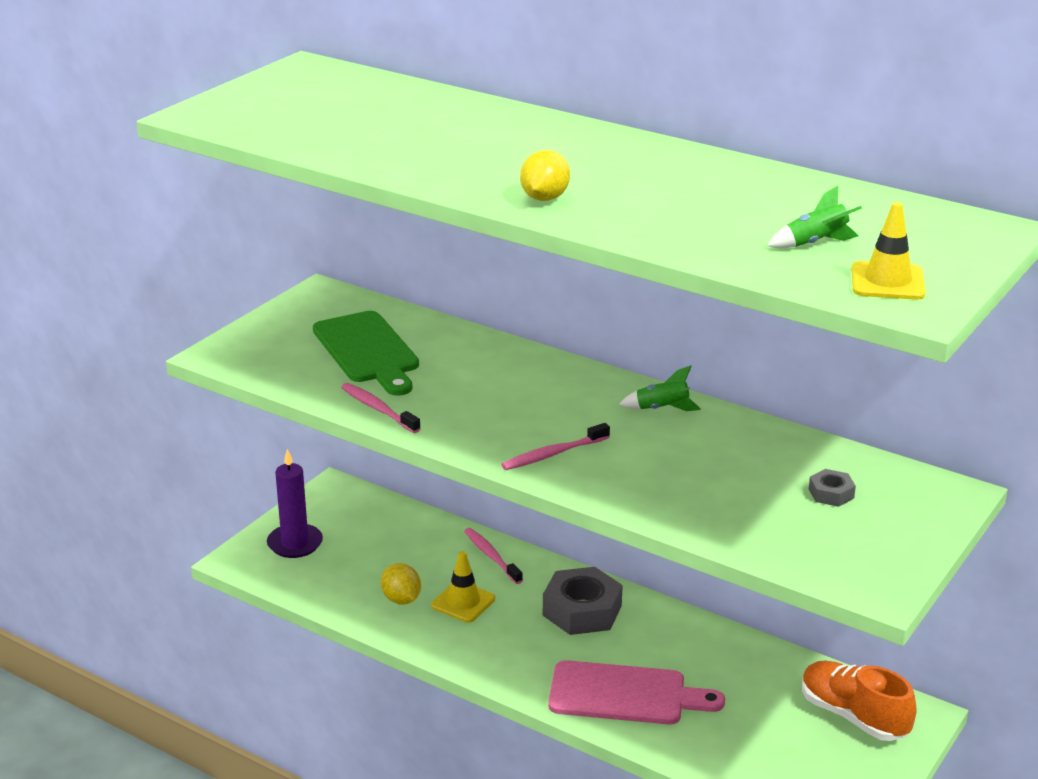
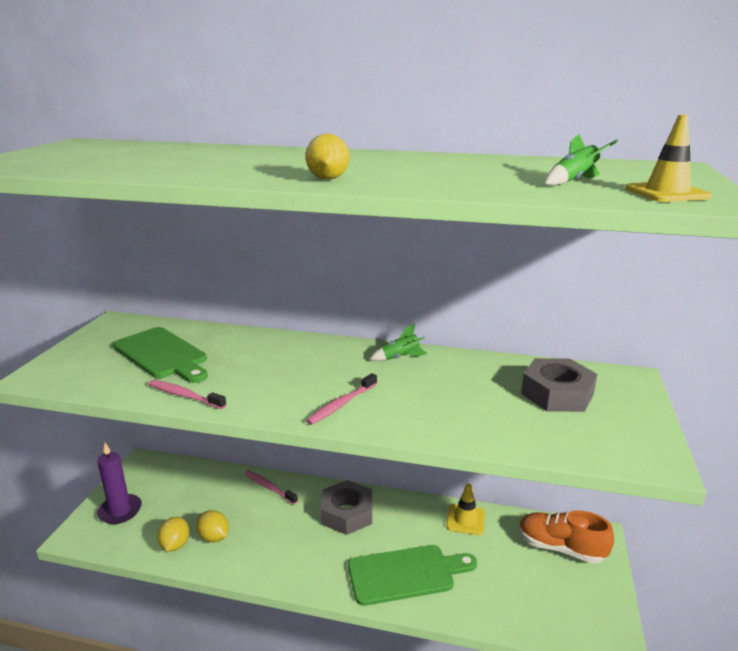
camera: 20 degrees left, 5 degrees down
yellow traffic cone [431,551,495,623] -> yellow traffic cone moved to [446,483,485,535]
pink cutting board [548,660,725,724] -> green cutting board [348,545,477,606]
grey nut [809,469,856,507] -> grey nut [521,358,597,412], size x2.08
none -> yellow lemon [157,517,190,552]

